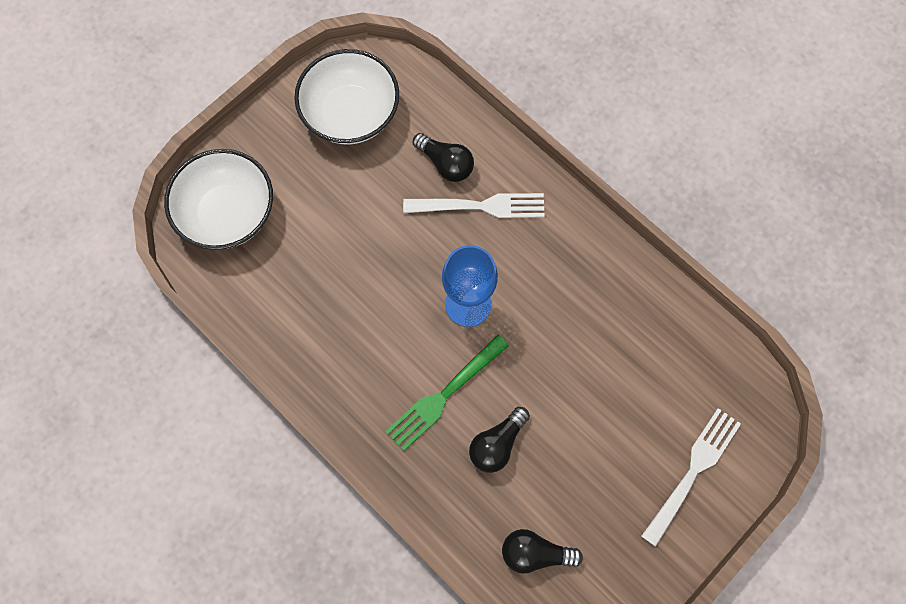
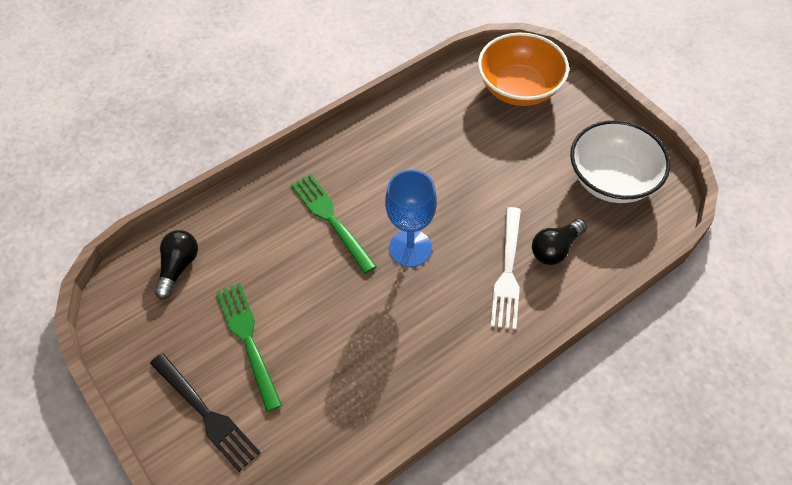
camera: 100 degrees right, 15 degrees down
white bowl [164,149,273,250] -> orange bowl [478,33,569,106]
black light bulb [469,407,530,473] -> none
white fork [642,408,741,547] -> black fork [150,353,261,472]
none -> green fork [216,283,282,412]

